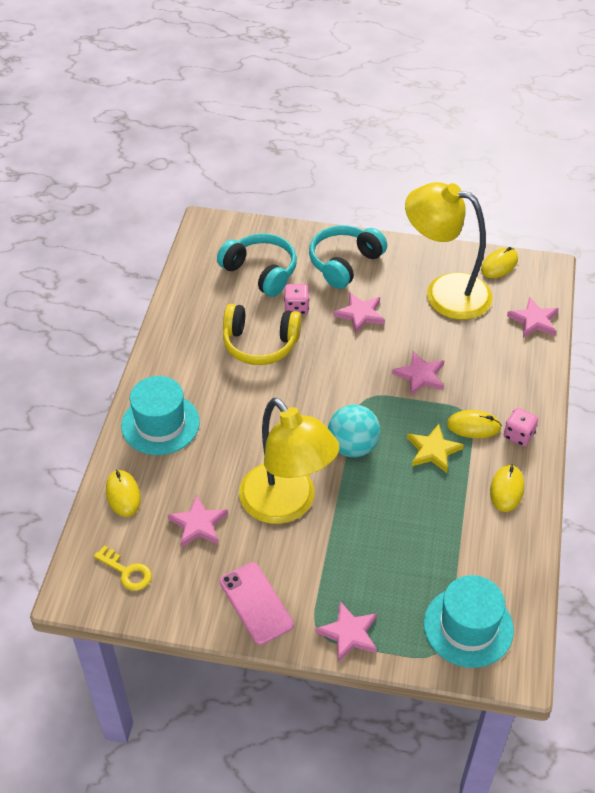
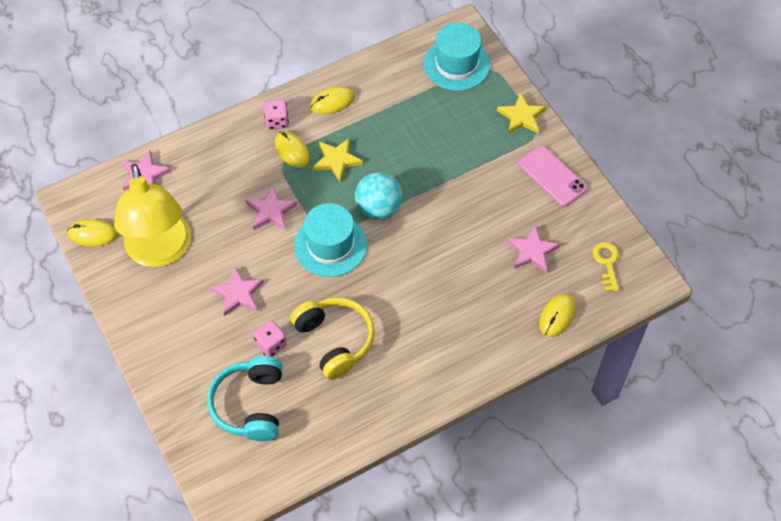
camera: 130 degrees left, 10 degrees up
turquoise hat [121,376,200,455] -> turquoise hat moved to [294,203,367,277]
pink phone [220,562,294,645] -> pink phone turned 60 degrees counterclockwise [519,146,587,206]
yellow lamp [239,398,340,524] -> none
turquoise headphones [309,225,387,289] -> none
pink star [315,602,377,663] -> yellow star [497,92,546,134]

